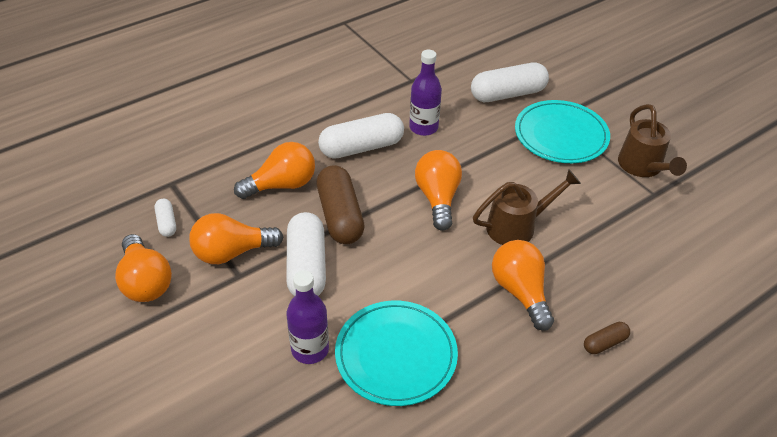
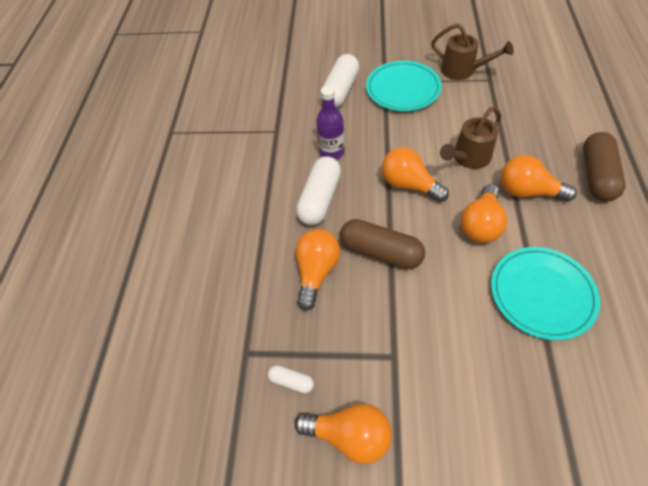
camera: 45 degrees left, 10 degrees up
orange light bulb [189,213,283,264] -> orange light bulb moved to [461,184,507,243]
white capsule [286,212,326,296] -> none
purple bottle [286,270,329,364] -> none
brown watering can [473,169,581,245] -> brown watering can turned 150 degrees counterclockwise [440,107,501,169]
brown capsule [584,322,630,354] -> brown capsule [583,132,625,202], size x2.07

